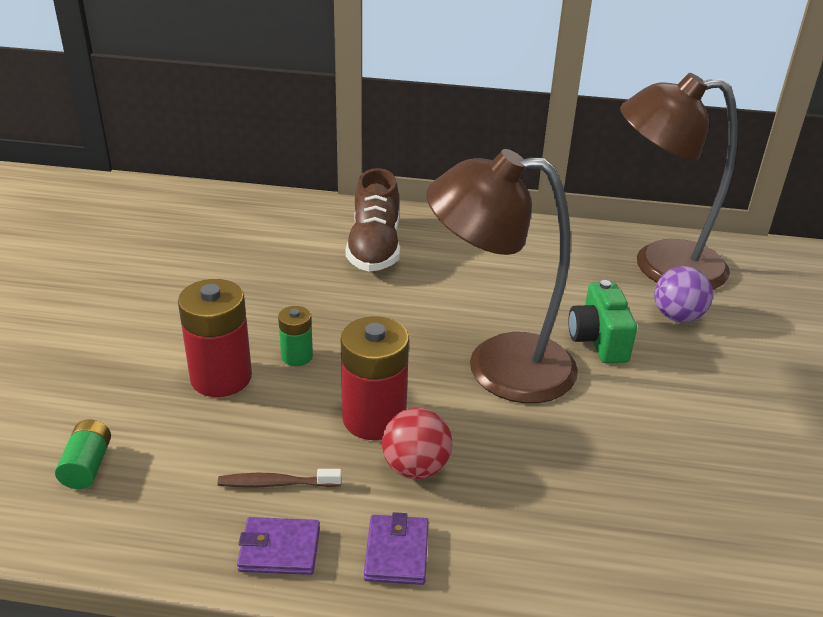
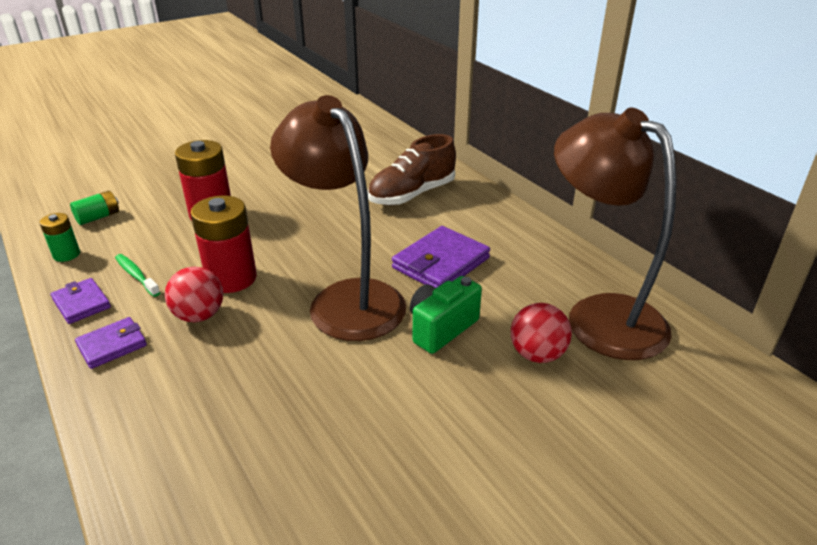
camera: 50 degrees right, 0 degrees up
brown toothbrush [218,469,342,488] -> green toothbrush [115,254,160,297]
green battery [278,306,313,366] -> green battery moved to [40,213,80,262]
purple ball [654,266,713,322] -> red ball [511,303,572,363]
none -> purple wallet [392,226,490,288]

